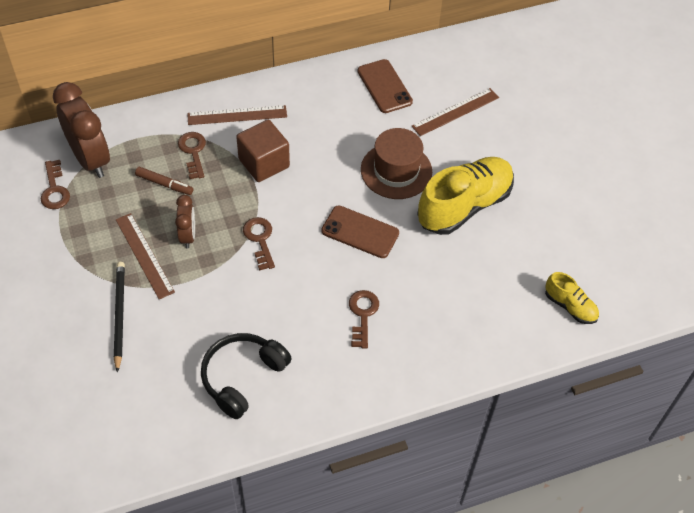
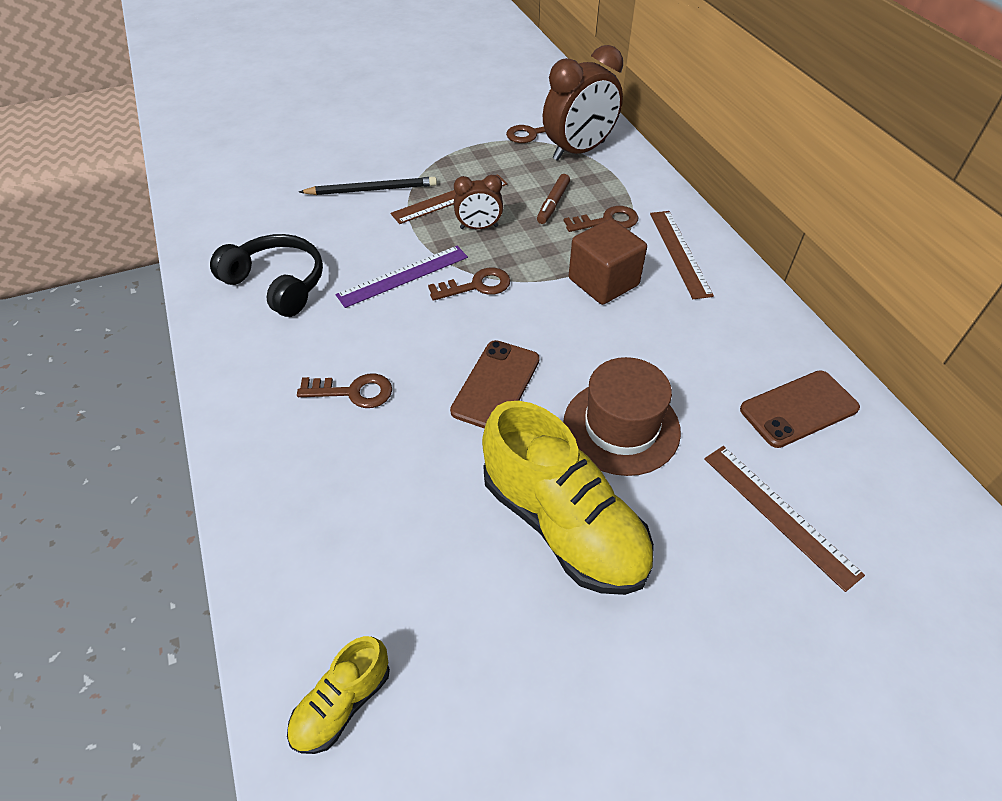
camera: 90 degrees right, 5 degrees down
none -> purple ruler [336,246,468,308]

